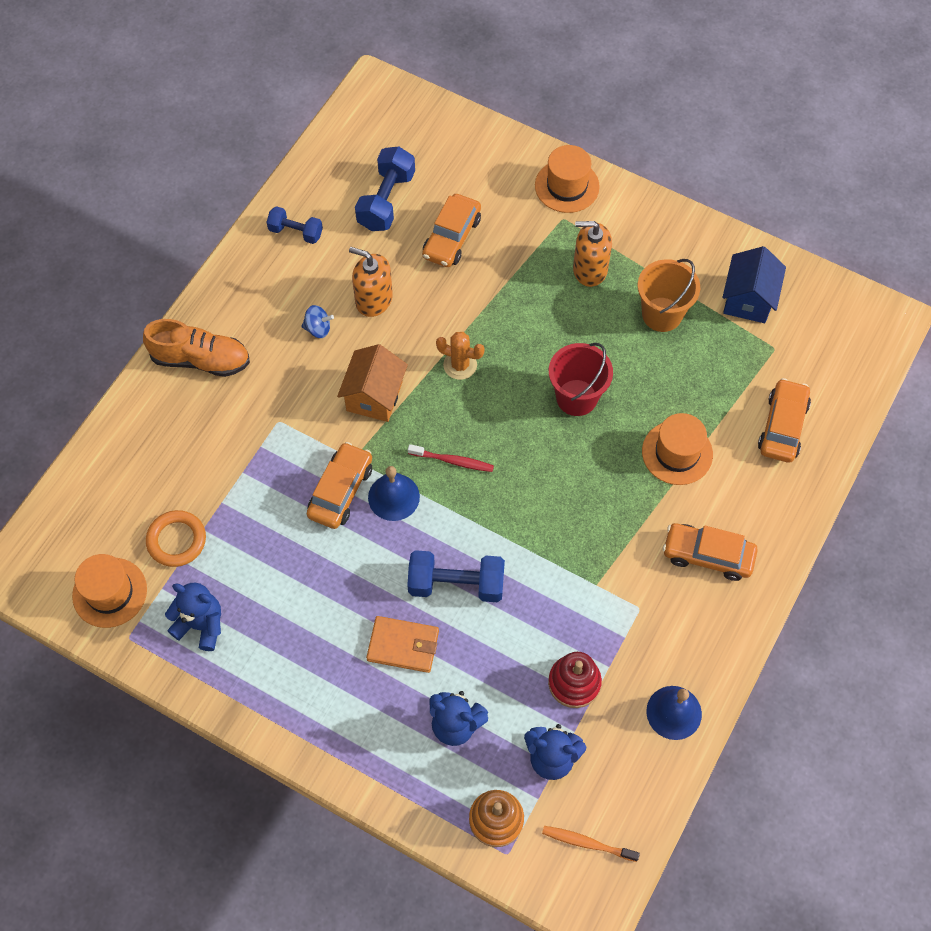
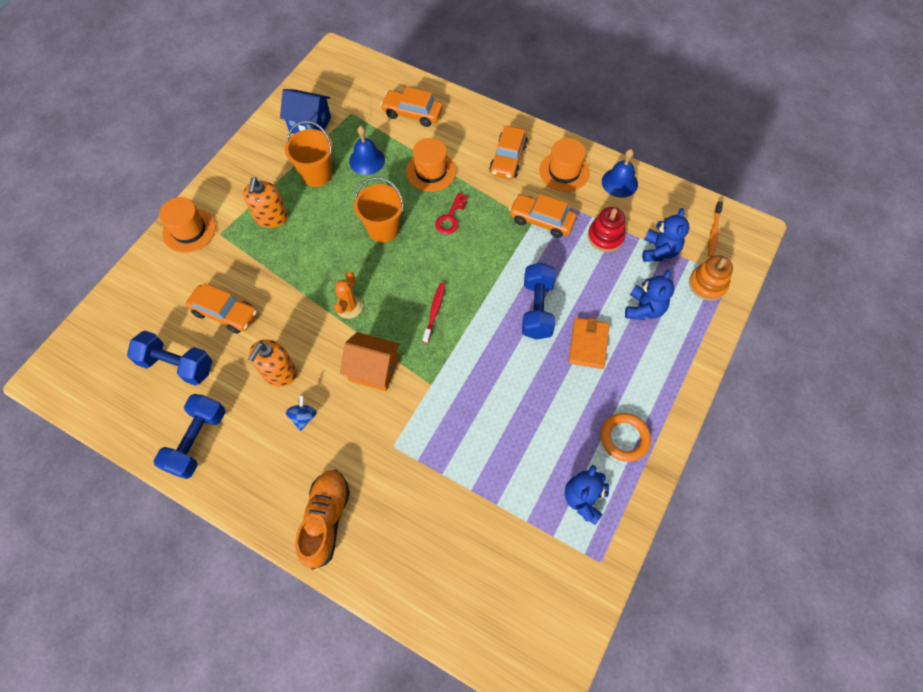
camera: 90 degrees left, 0 degrees up
orange hat [72,554,147,628] -> orange hat moved to [539,138,590,192]
orange ring [146,510,206,567] -> orange ring moved to [601,413,651,462]
blue dumbbell [266,206,323,244] -> blue dumbbell [154,394,226,479], size x1.60
orange car [307,442,372,529] -> orange car moved to [509,194,577,238]
blue bell [368,466,420,521] -> blue bell moved to [349,126,385,175]
red bucket [549,343,613,416] -> orange bucket [354,177,404,243]
none -> red key [435,193,468,234]

